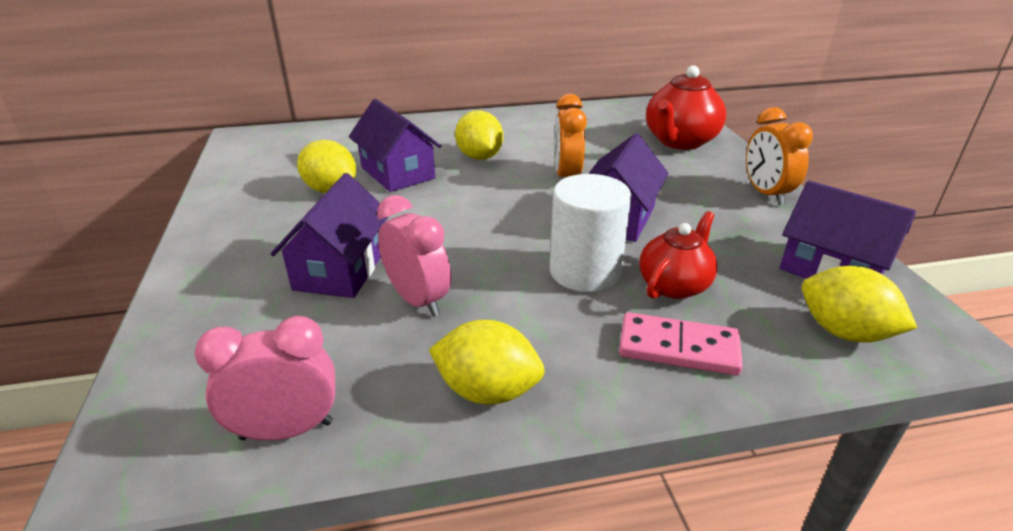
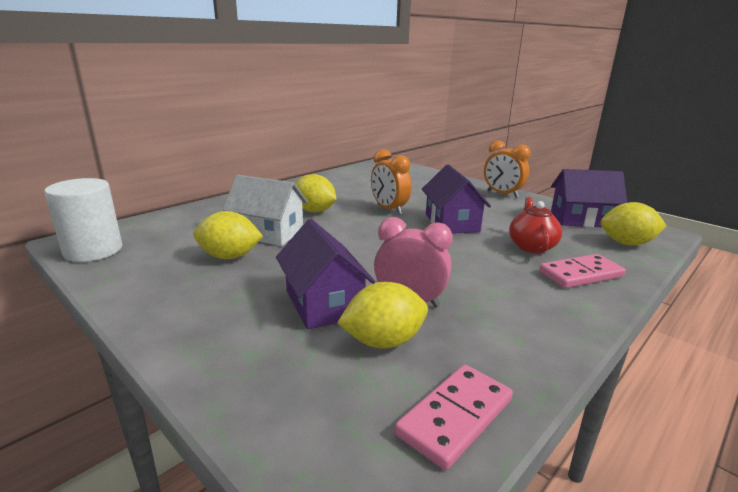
camera: 35 degrees left, 10 degrees down
pink clock [195,316,335,440] -> pink domino [395,365,513,470]
purple house [349,99,441,192] -> white house [222,175,308,246]
yellow lemon [429,320,545,405] -> yellow lemon moved to [337,282,428,349]
white cylinder [550,174,632,292] -> white cylinder moved to [44,178,122,262]
red teapot [646,65,726,150] -> none

